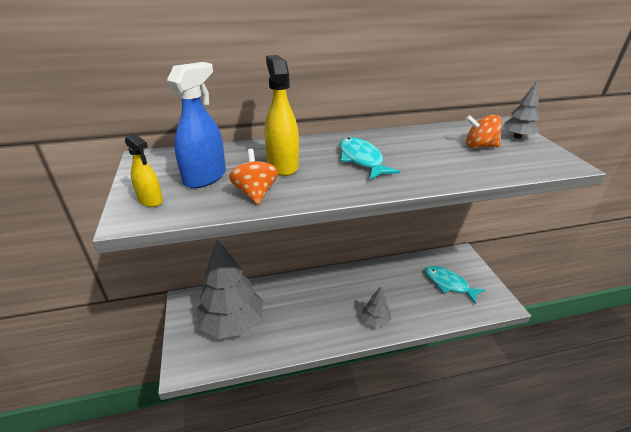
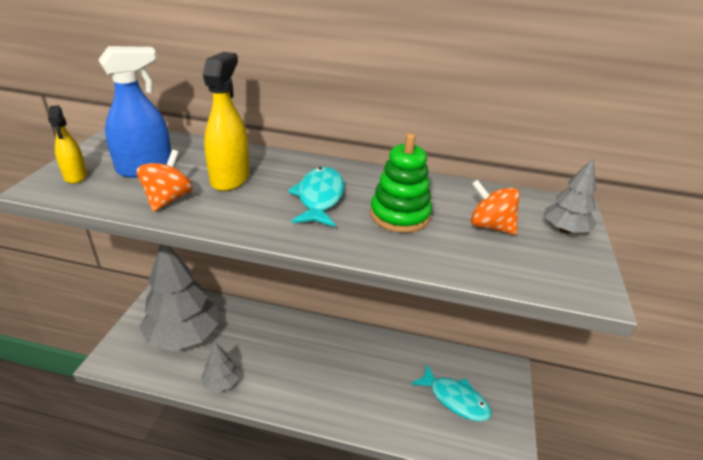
camera: 25 degrees right, 0 degrees up
grey tree [361,287,391,327] -> grey tree moved to [201,342,239,392]
turquoise fish [425,266,485,304] -> turquoise fish turned 150 degrees clockwise [411,365,492,421]
none -> green stacking toy [370,133,432,233]

